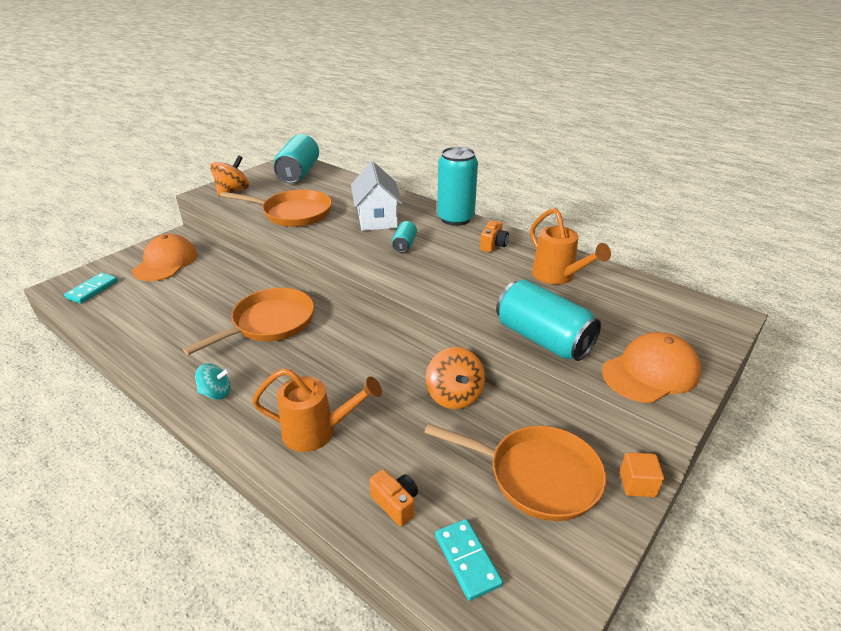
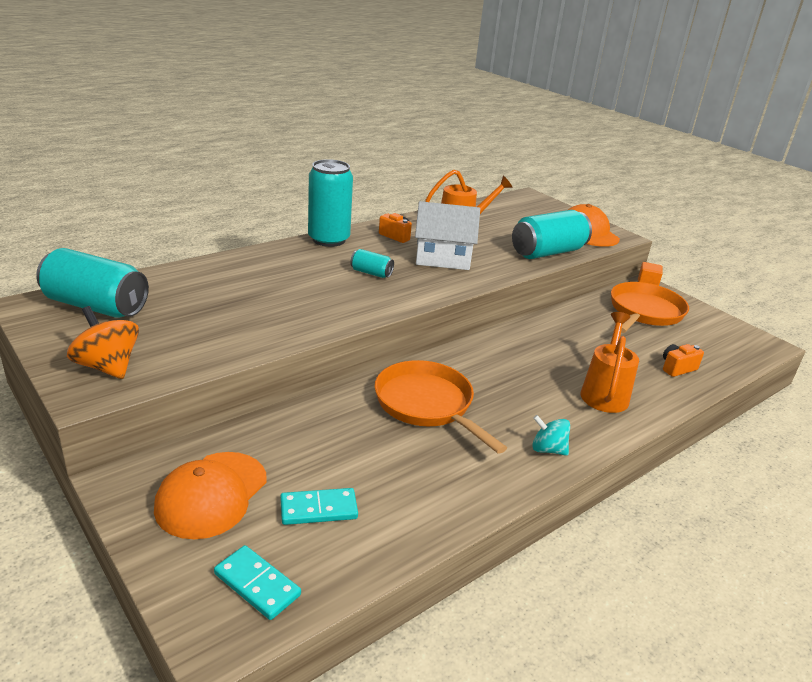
camera: 80 degrees left, 5 degrees down
orange cap [132,234,197,281] -> orange cap turned 90 degrees counterclockwise [154,452,267,539]
turquoise spinning top [195,363,231,400] -> turquoise spinning top turned 75 degrees counterclockwise [532,415,570,456]
orange pan [220,190,332,227] -> none
white house [351,162,403,231] -> white house moved to [415,201,480,270]
orange spinning top [426,347,485,409] -> none
turquoise domino [435,519,503,601] -> turquoise domino moved to [280,488,358,525]

